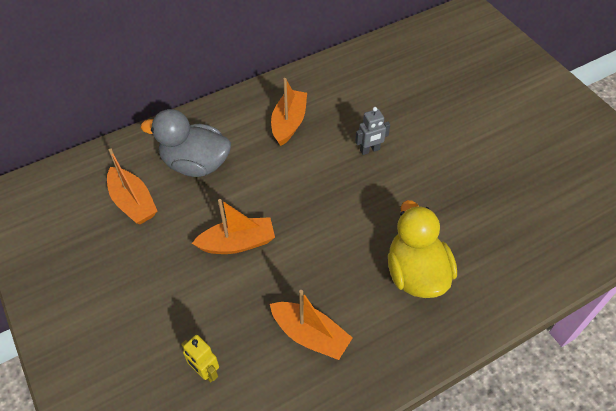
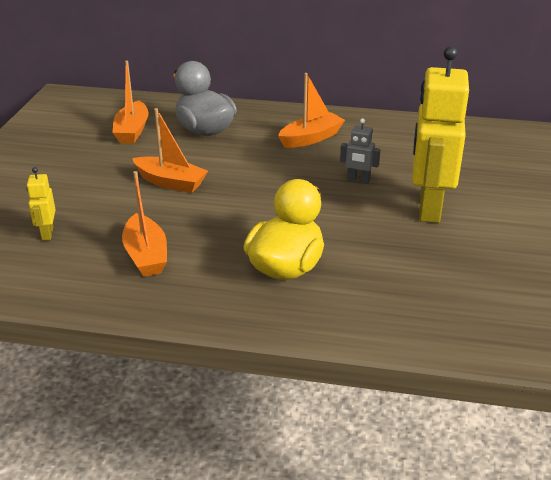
camera: 40 degrees right, 20 degrees down
none -> yellow robot [412,46,469,223]

